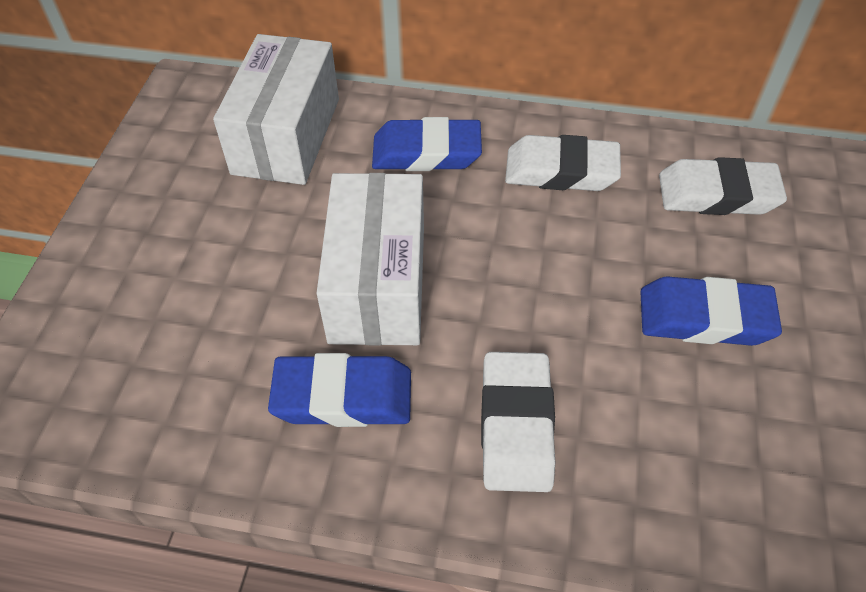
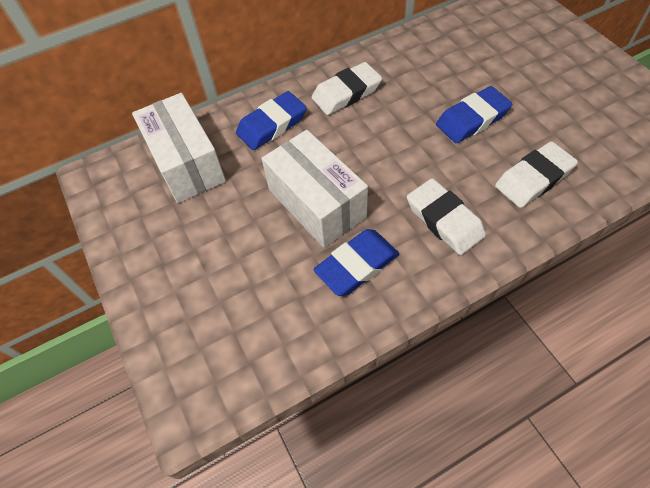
camera: 35 degrees left, 5 degrees up
white eraser [659,157,787,215] -> white eraser moved to [495,141,578,208]

